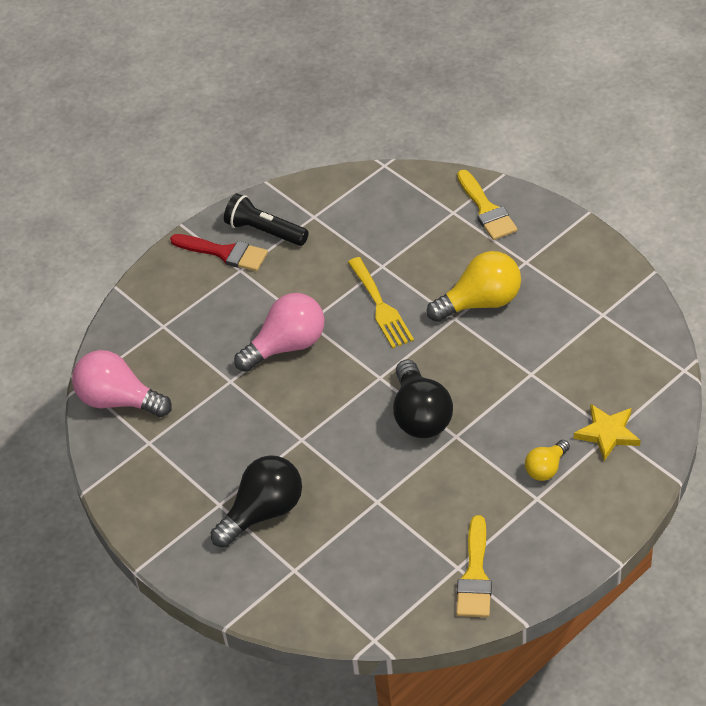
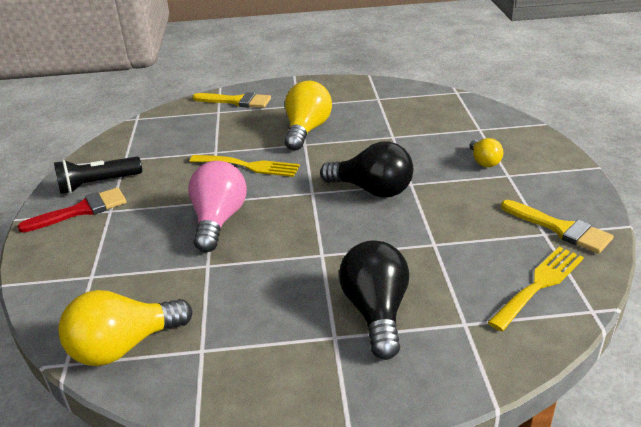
camera: 55 degrees left, 15 degrees down
pink light bulb [72,350,172,417] -> yellow light bulb [58,290,192,366]
yellow star [574,404,641,461] -> none
none -> yellow fork [488,247,584,331]

